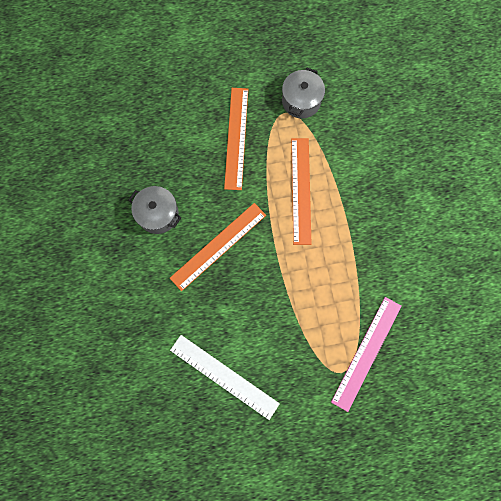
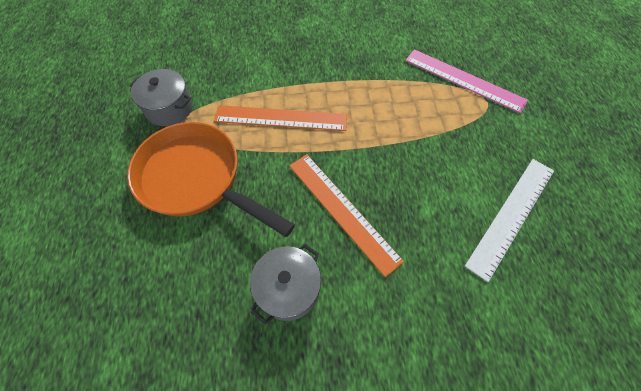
camera: 85 degrees left, 15 degrees down
orange ruler [224,88,248,190] -> orange pan [127,122,295,237]

